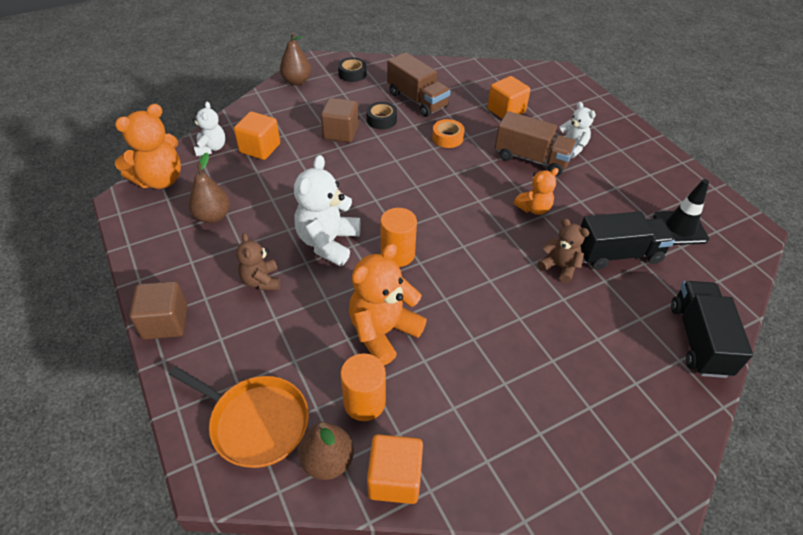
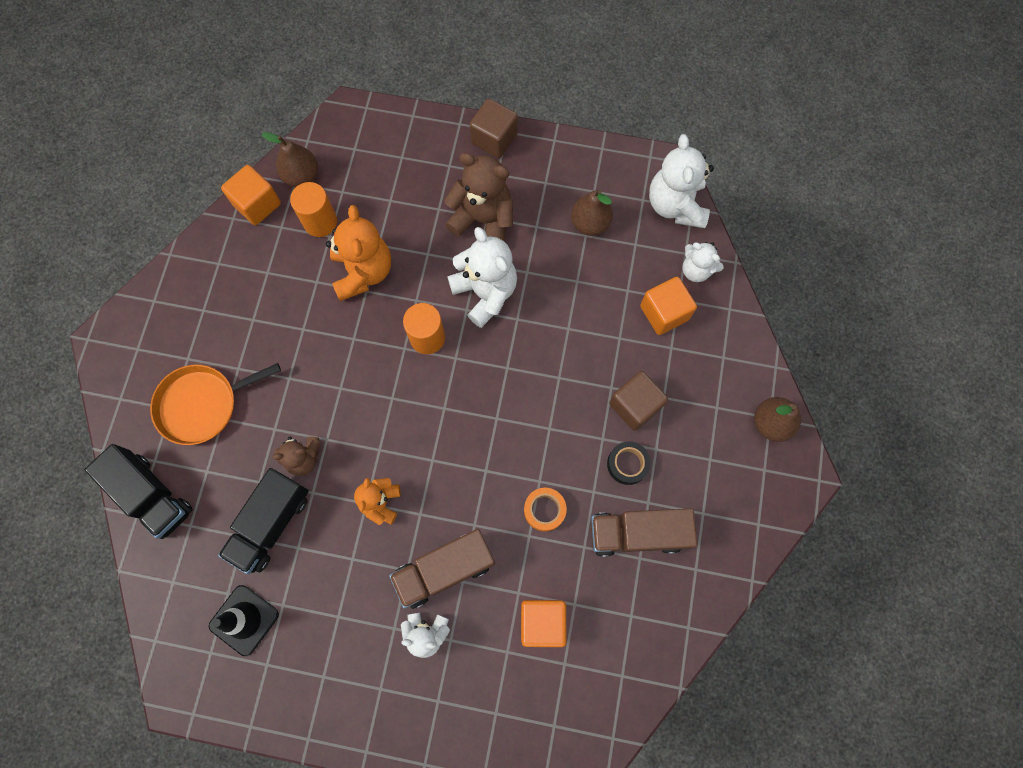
camera: 130 degrees right, 25 degrees up
orange teddy bear [115,104,181,189] -> white teddy bear [649,134,714,228]
orange pan [169,366,309,468] -> orange pan moved to [150,363,281,445]
brown teddy bear [236,233,280,290] -> brown teddy bear [444,153,513,241], size x1.69
black tape [338,57,366,82] -> none

